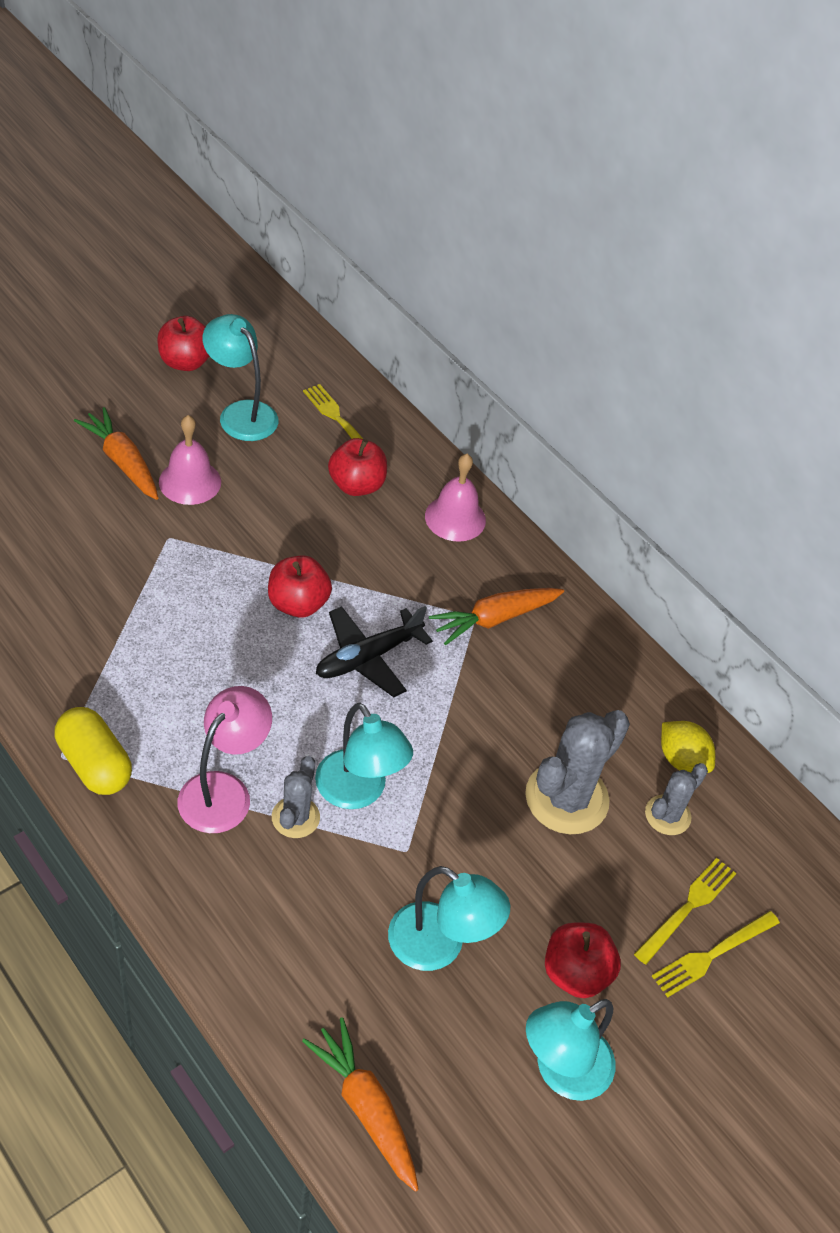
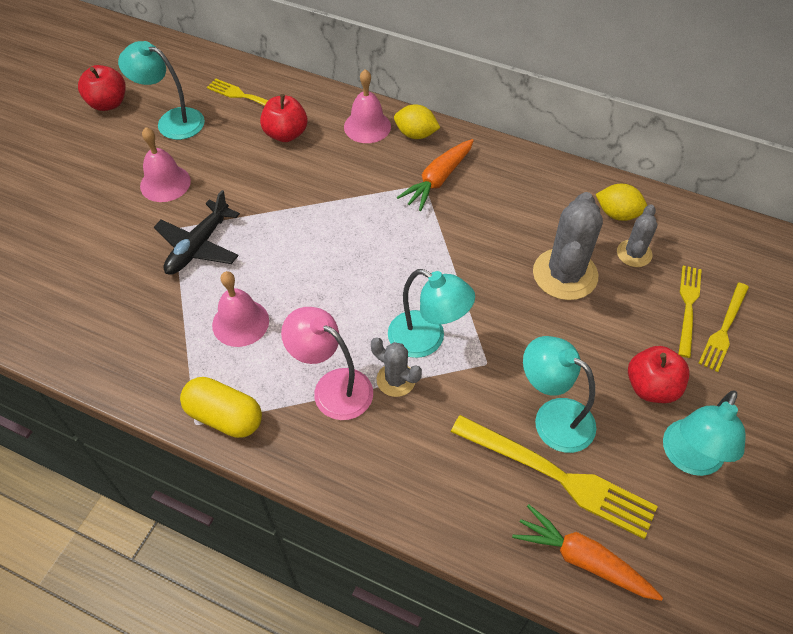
camera: 20 degrees left, 5 degrees up
orange carrot [74,407,158,500] -> none
pink lamp [178,686,272,833] -> pink lamp turned 60 degrees counterclockwise [281,307,373,420]
red apple [268,556,332,618] -> none
grey cactus [272,756,320,838] -> grey cactus turned 45 degrees counterclockwise [371,337,422,397]
black plane [316,606,433,697] -> black plane moved to [154,190,240,275]
turquoise lamp [388,866,510,971] -> turquoise lamp turned 150 degrees counterclockwise [523,336,597,453]
none -> pink bell [212,271,269,347]
none -> yellow lemon [394,104,440,139]
none -> yellow fork [451,415,658,539]

